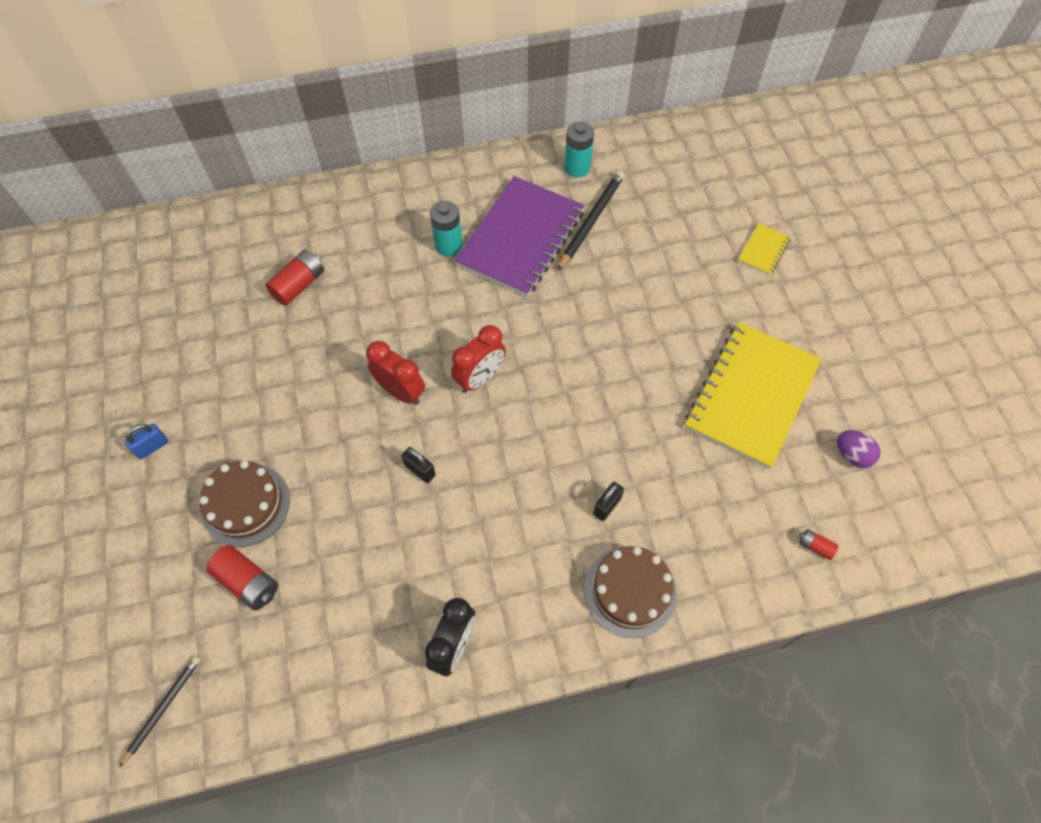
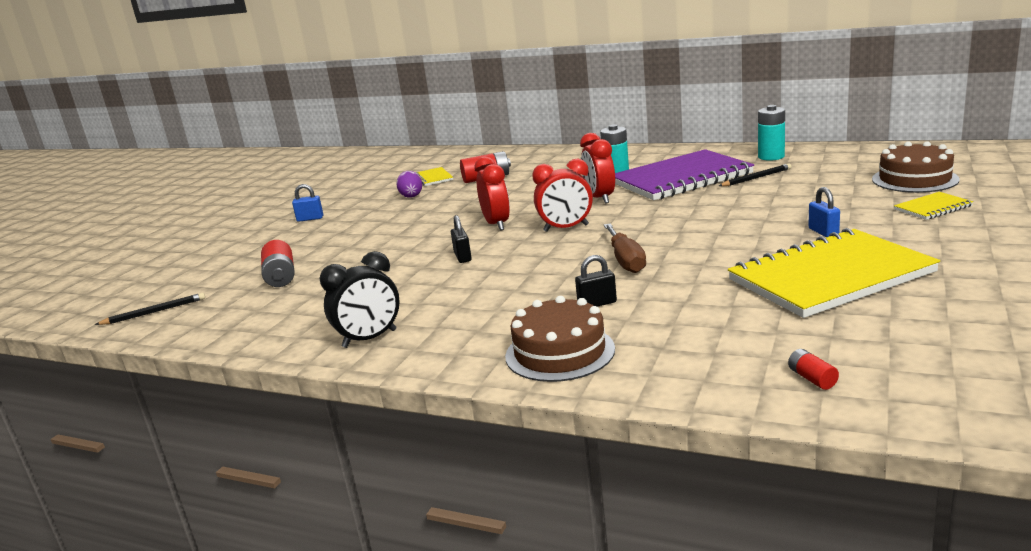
camera: 40 degrees right, 40 degrees down
brown cake [199,460,290,547] -> brown cake moved to [872,141,960,193]
black pencil [557,170,625,271] -> black pencil [719,163,792,186], size x0.62
purple egg [837,430,880,468] -> purple egg moved to [397,171,423,198]
none -> yellow notebook [415,167,453,186]
none -> red clock [580,133,615,204]
none -> brown screwdriver [604,224,646,273]
none -> blue padlock [809,187,840,237]

